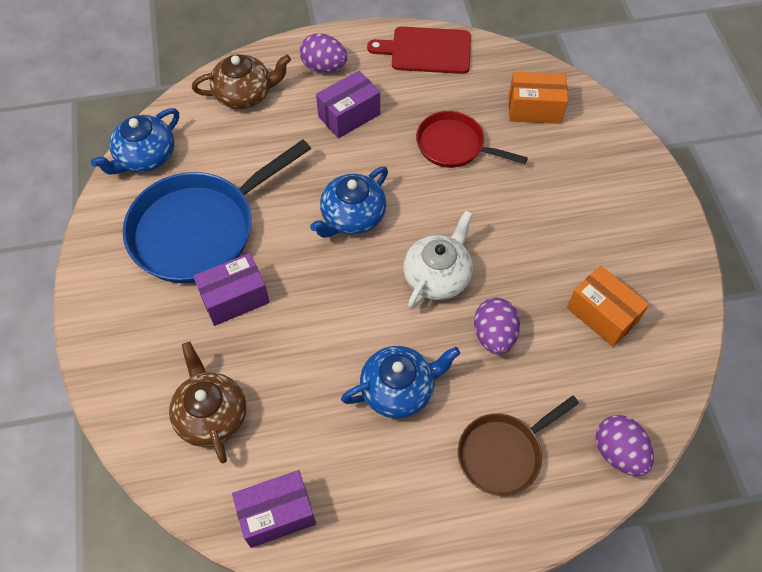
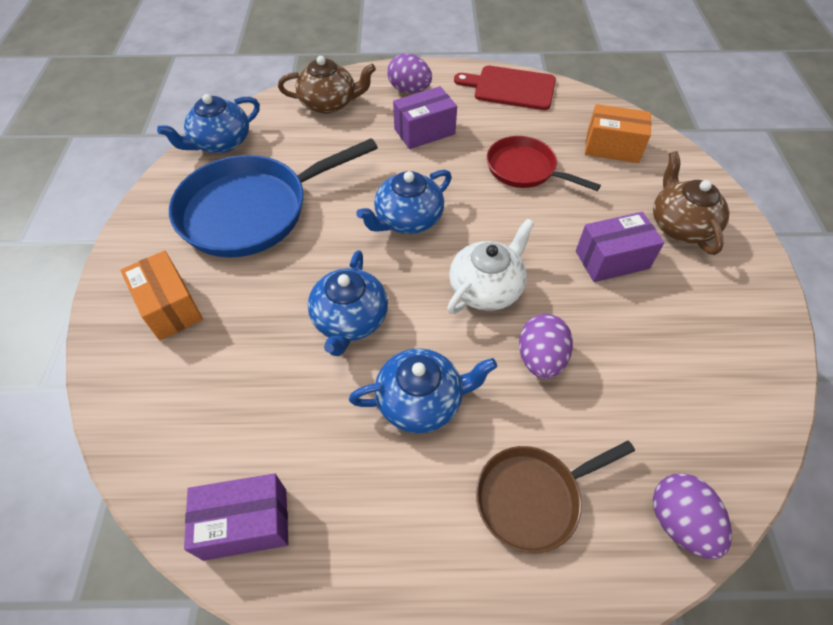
camera: 10 degrees right, 5 degrees down
brown teapot [169,342,246,463] -> brown teapot moved to [653,151,729,255]
purple box [193,253,270,326] -> purple box moved to [576,212,664,282]
orange box [567,266,649,347] -> orange box moved to [120,251,203,340]
none -> blue teapot [308,250,388,356]

